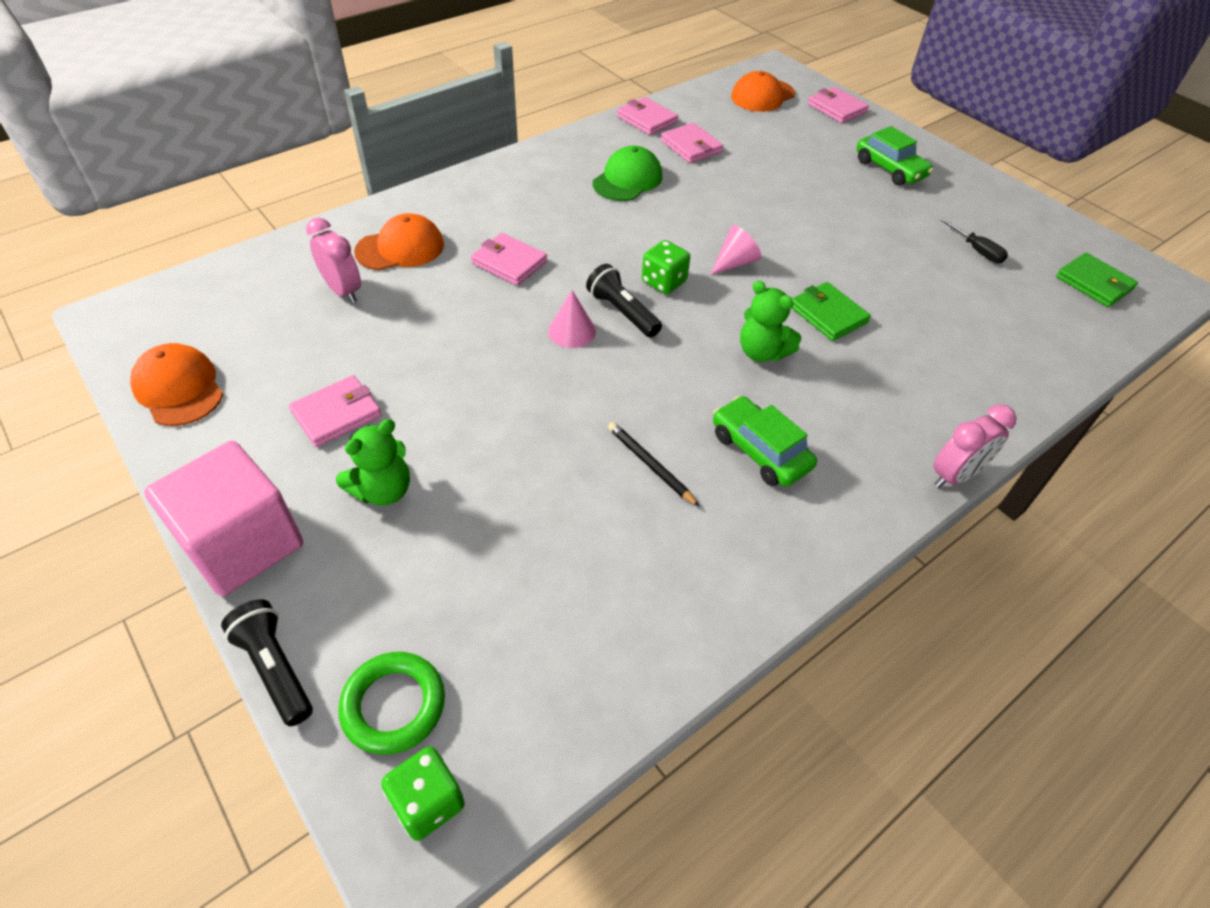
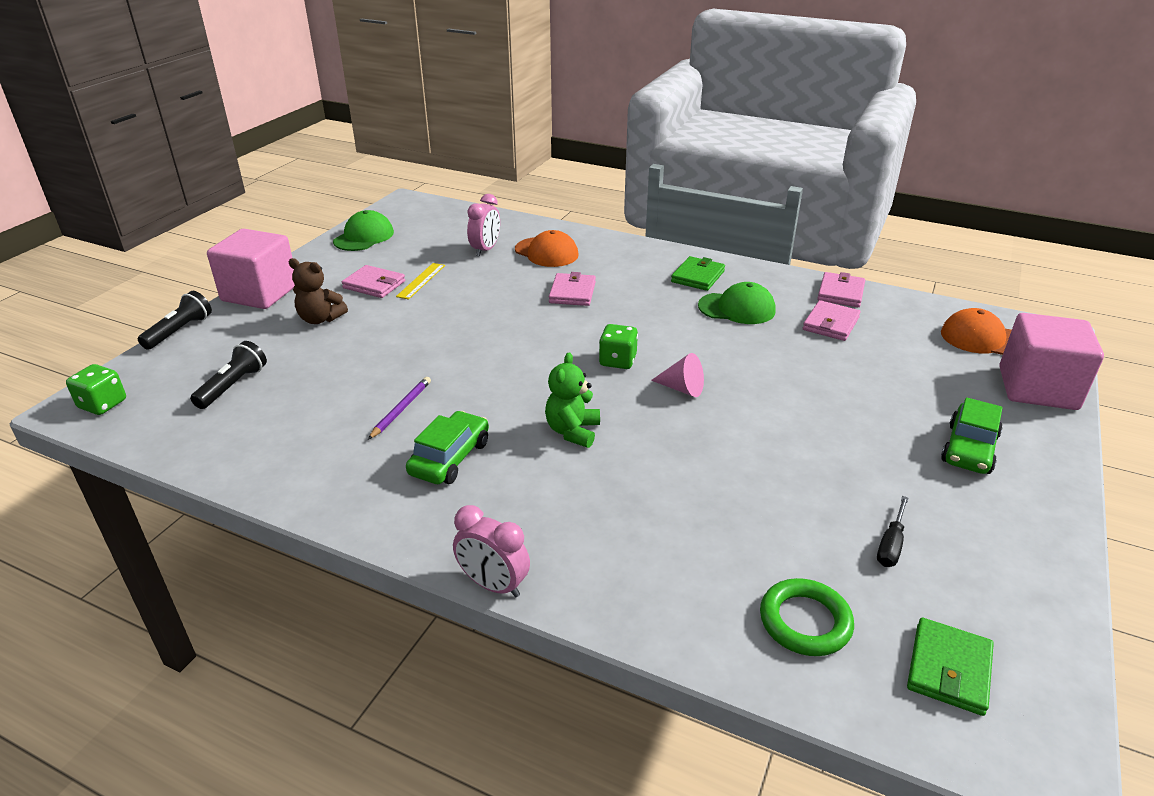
camera: 65 degrees right, 15 degrees down
orange cap [130,343,223,426] -> green cap [333,210,394,251]
green teddy bear [336,419,410,506] -> brown teddy bear [289,258,348,324]
green ring [338,652,445,755] -> green ring moved to [760,578,854,656]
pink cone [548,290,596,348] -> none
black flashlight [586,264,662,338] -> black flashlight moved to [190,341,267,409]
black pencil [608,422,700,507] -> purple pencil [368,377,431,440]
green wallet [792,282,871,341] -> green wallet moved to [671,256,725,291]
pink wallet [808,87,869,123] -> pink cube [999,313,1104,410]
none -> yellow ruler [396,263,445,300]

